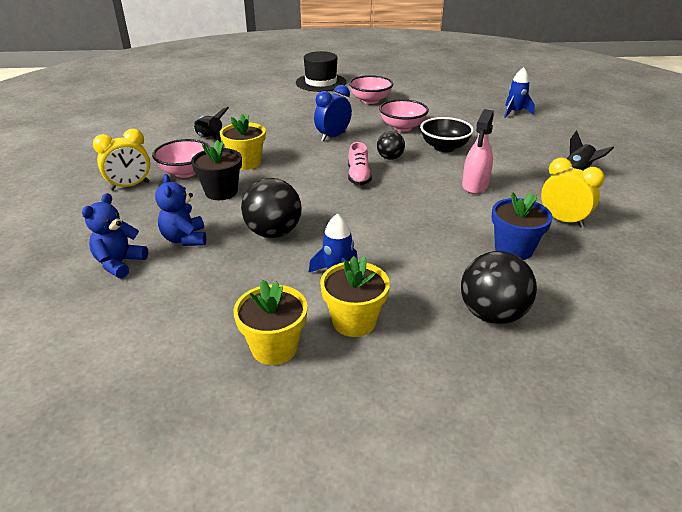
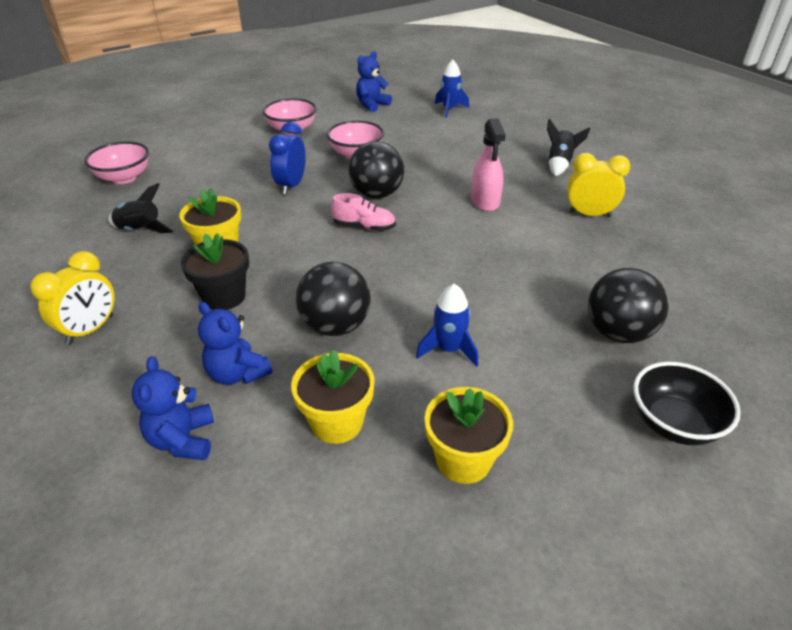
camera: 30 degrees left, 5 degrees up
pink bowl [152,139,211,178] -> pink bowl moved to [84,141,149,184]
black hat [296,51,347,92] -> none
yellow flower pot [320,256,390,337] -> yellow flower pot moved to [291,349,375,444]
pink shoe [348,142,372,185] -> pink shoe turned 45 degrees counterclockwise [331,193,396,231]
black ball [377,131,405,160] -> black ball [348,141,404,199], size x1.69
black bowl [420,117,474,152] -> black bowl moved to [633,362,741,445]
blue flower pot [491,192,553,260] -> none
none -> blue teddy bear [356,51,392,112]

